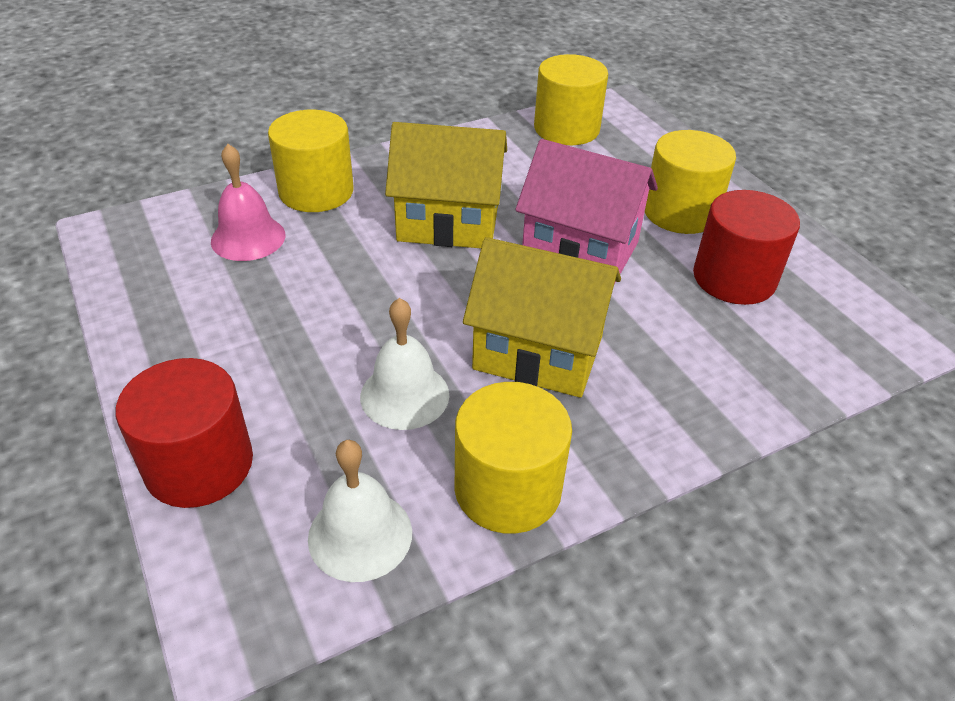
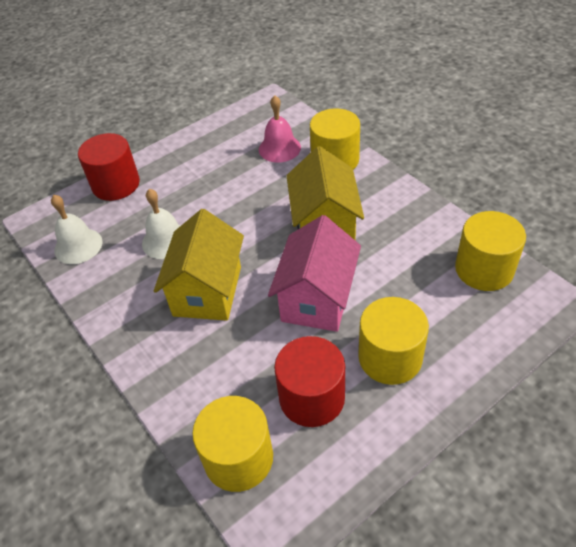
camera: 85 degrees right, 5 degrees up
yellow cylinder [455,382,572,534] -> yellow cylinder moved to [192,396,273,492]

